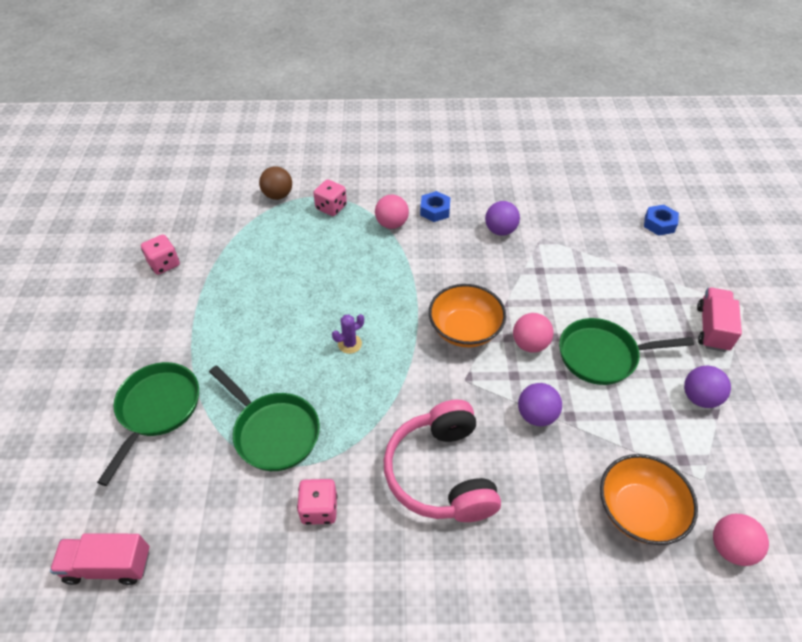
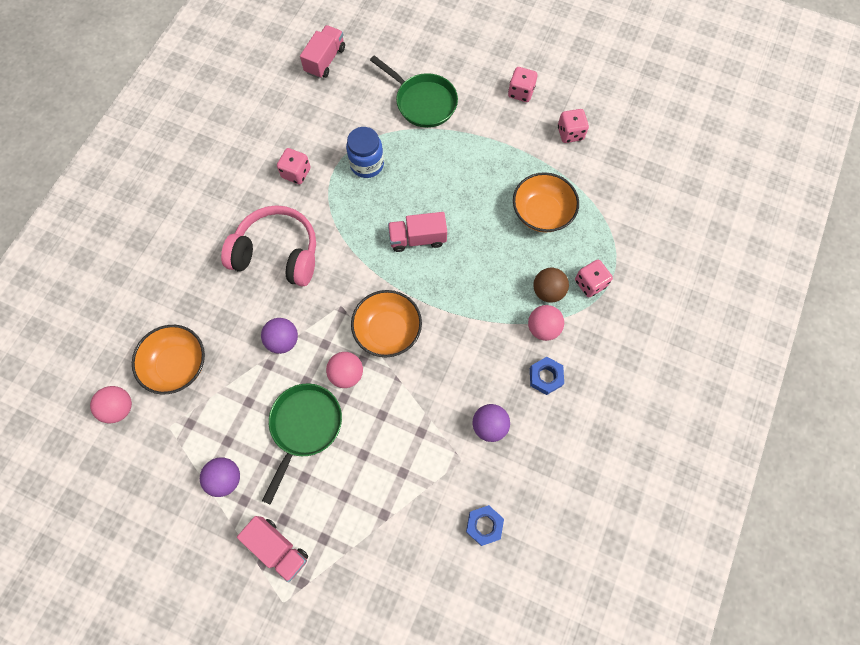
camera: 115 degrees right, 20 degrees up
green pan [209,366,320,471] -> blue jar [346,127,384,178]
brown ball [259,166,292,200] -> brown ball moved to [533,268,569,303]
purple cactus [332,314,364,354] -> pink truck [388,212,447,252]
blue nut [644,205,679,236] -> blue nut moved to [466,505,504,546]
none -> pink dice [508,67,538,102]
none -> orange bowl [513,172,579,233]

